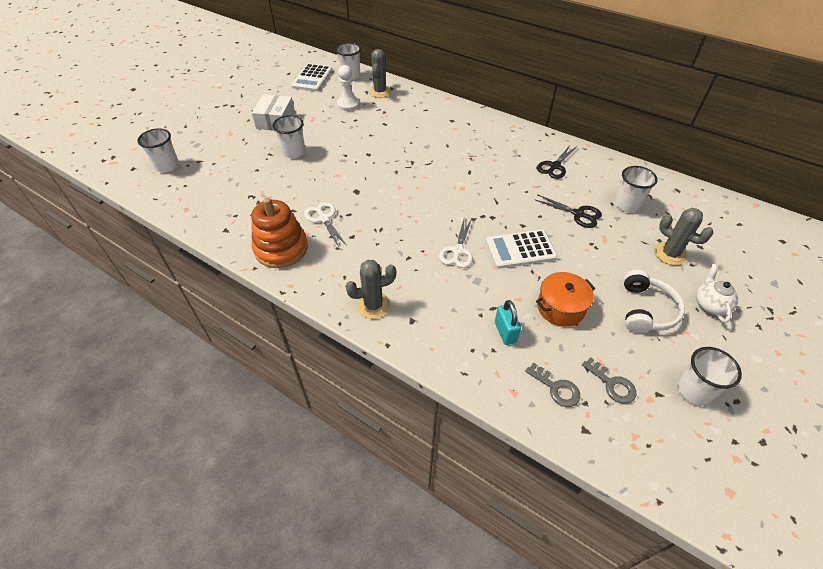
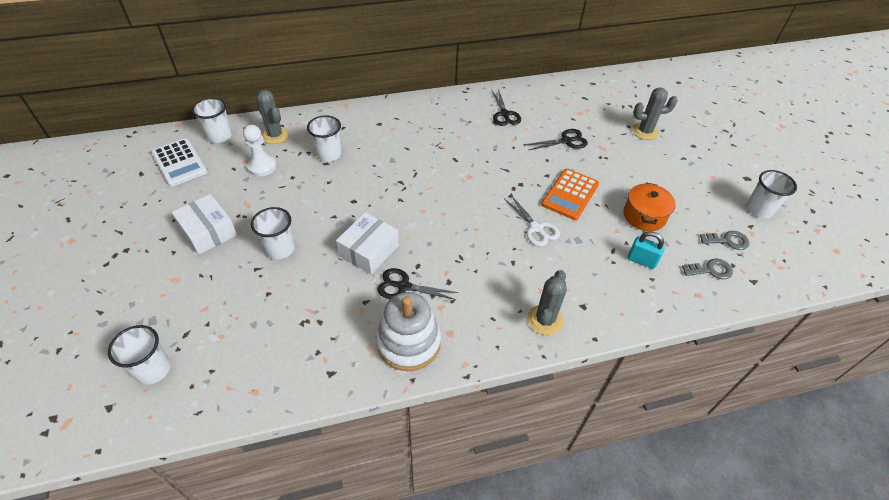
camera: 50 degrees left, 0 degrees up
orange stacking toy [251,197,308,268] -> white stacking toy [376,292,441,371]
white scissors [304,202,347,247] -> black scissors [378,268,458,300]
white calculator [486,229,557,269] -> orange calculator [541,168,599,220]
white cup [614,166,658,213] -> white cup moved to [307,115,342,162]
white headphones [624,270,685,333] -> none
white teapot [696,264,738,323] -> none
none -> white box [336,212,399,275]

